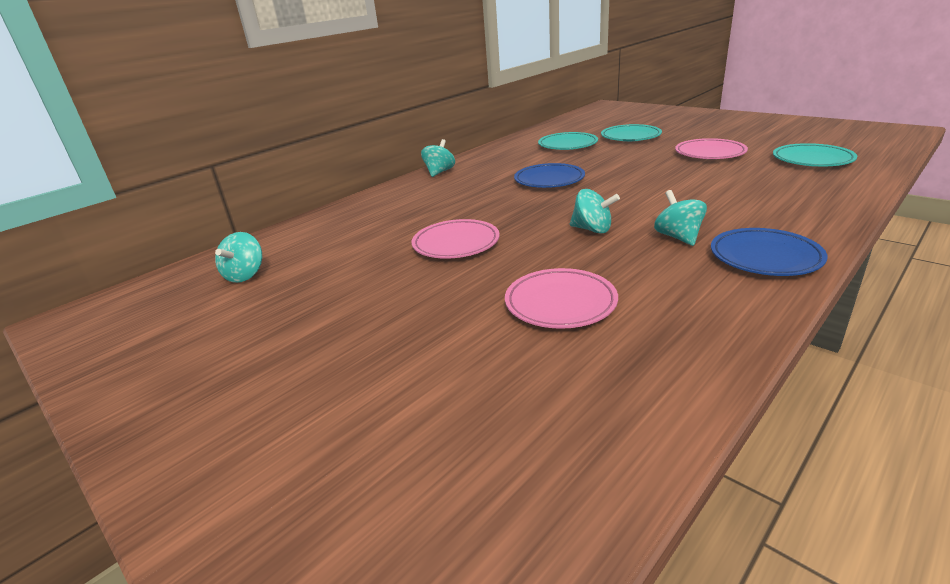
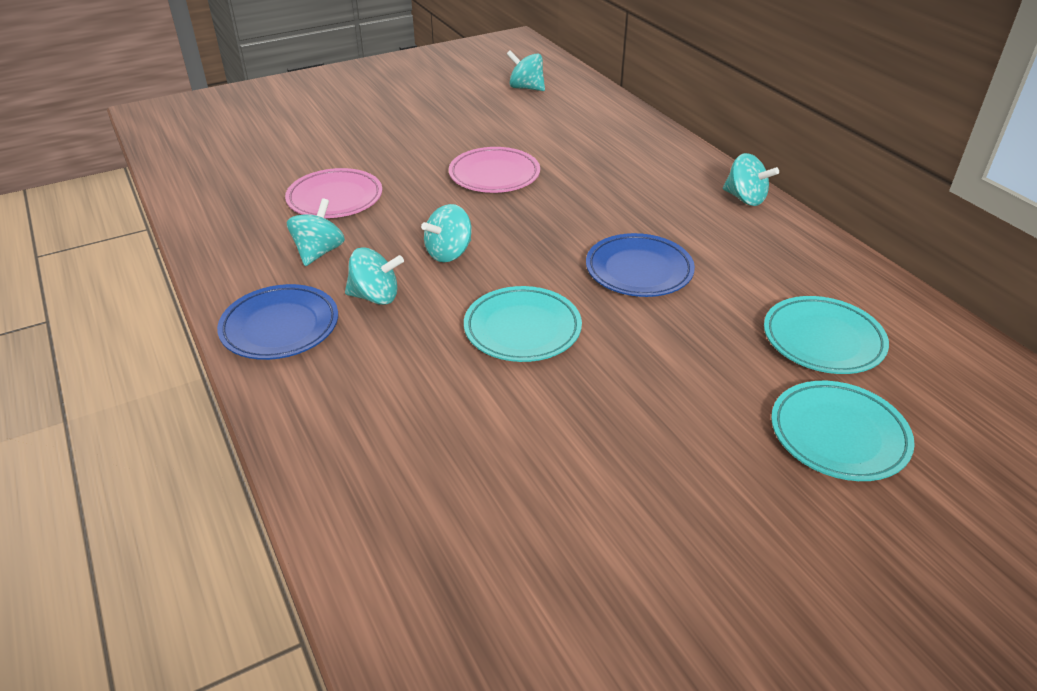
camera: 105 degrees right, 10 degrees up
pink plate [675,138,748,159] -> none
turquoise plate [773,143,857,167] -> turquoise plate moved to [464,286,582,362]
none -> turquoise spinning top [287,198,345,266]

